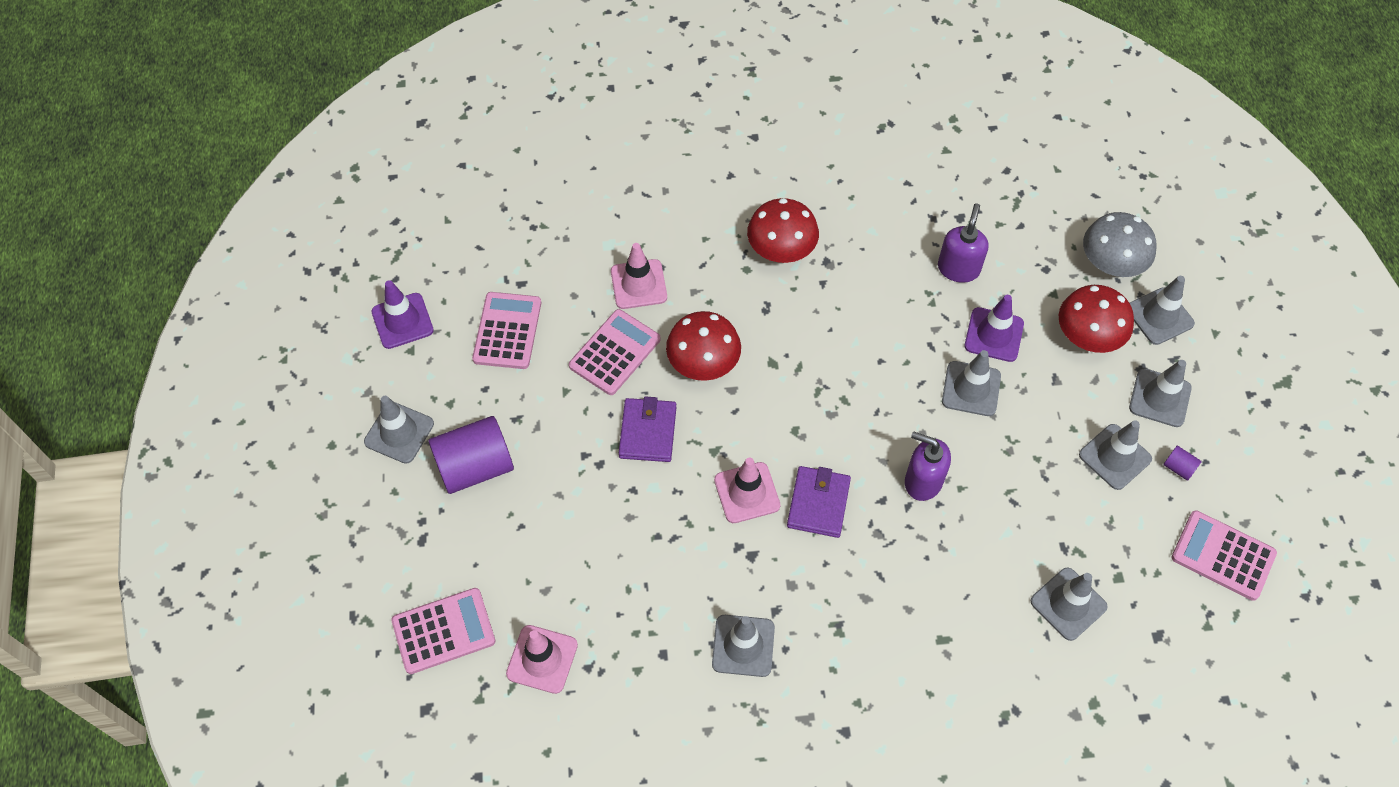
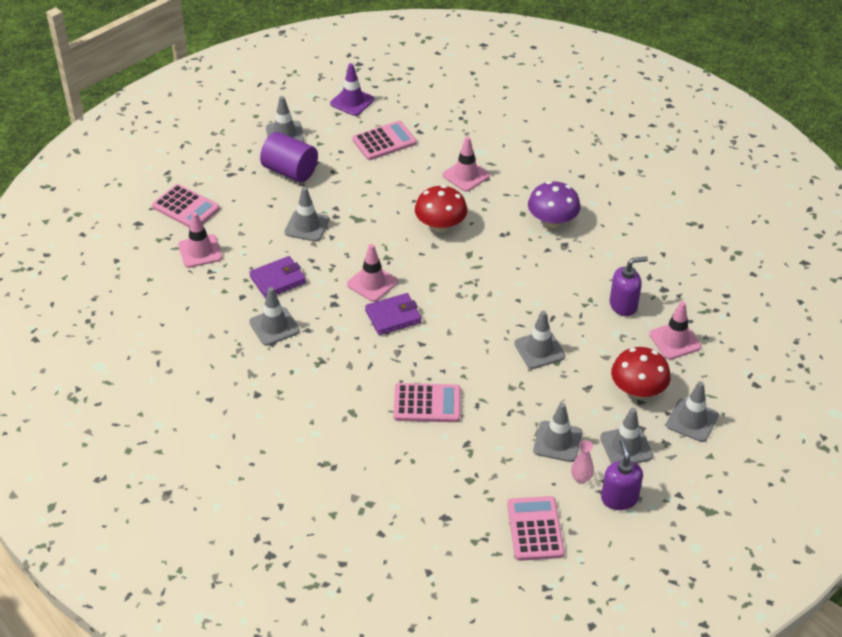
camera: 55 degrees right, 15 degrees down
pink calculator [569,309,660,395] -> pink calculator moved to [393,383,461,422]
purple wallet [619,396,677,462] -> purple wallet moved to [249,256,306,299]
red mushroom [747,198,819,263] -> purple mushroom [528,181,581,228]
purple soap dispenser [905,431,951,501] -> purple soap dispenser moved to [601,439,643,510]
purple traffic cone [965,295,1024,362] -> none
grey traffic cone [1031,568,1108,641] -> grey traffic cone moved to [284,187,330,242]
grey mushroom [1083,212,1156,277] -> none
purple cylinder [1163,446,1202,481] -> pink vase [571,440,594,484]
none -> pink traffic cone [649,301,701,360]

